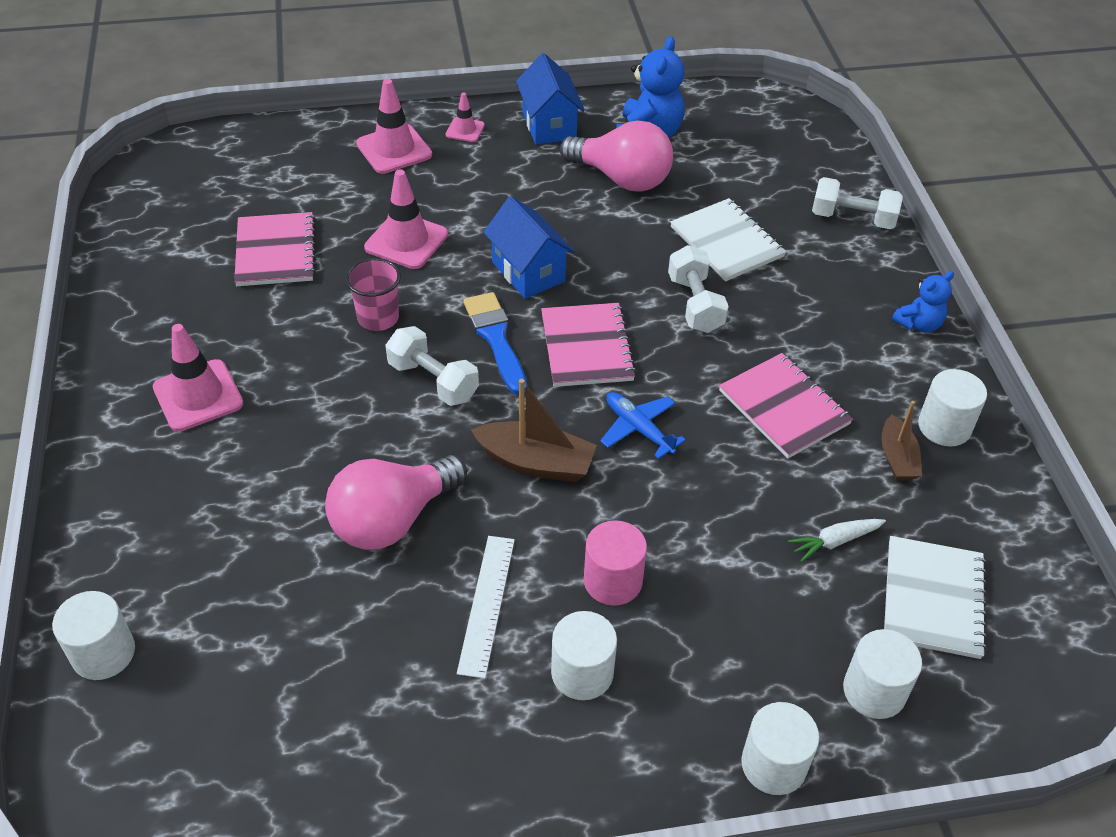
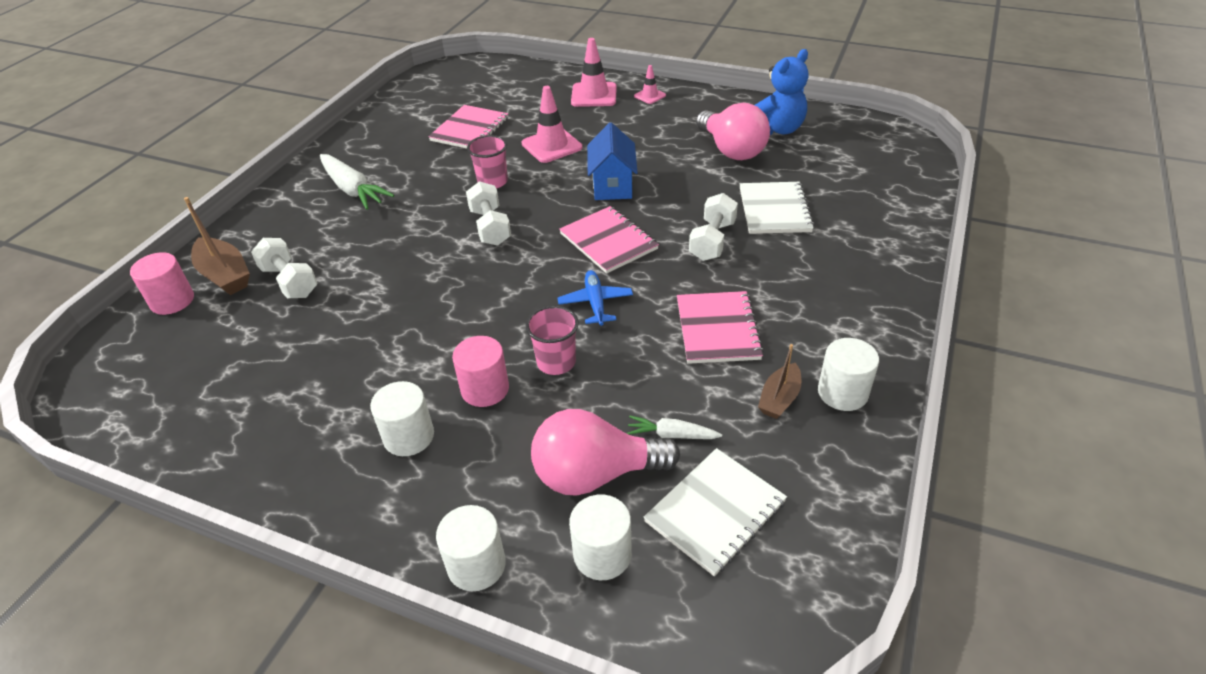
camera: 35 degrees right, 5 degrees down
white cylinder [52,591,135,680] -> pink cylinder [130,252,194,315]
pink traffic cone [153,324,244,432] -> white carrot [320,154,394,210]
pink light bulb [325,455,467,550] -> pink light bulb moved to [531,409,680,496]
white ruler [457,536,515,679] -> none
blue brush [463,292,527,395] -> none
brown boat [471,379,597,482] -> brown boat moved to [184,197,250,295]
blue house [516,53,585,145] -> none
pink notebook [541,303,637,387] -> pink notebook turned 60 degrees counterclockwise [559,206,659,274]
white dumbbell [812,177,903,229] -> white dumbbell moved to [251,238,318,298]
blue teddy bear [892,271,954,333] -> none
none -> pink cup [526,306,579,375]

